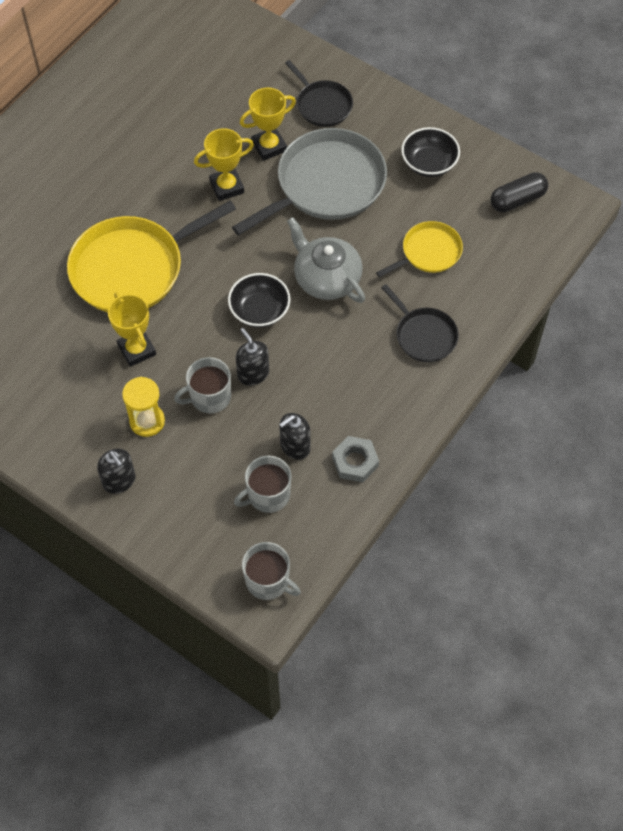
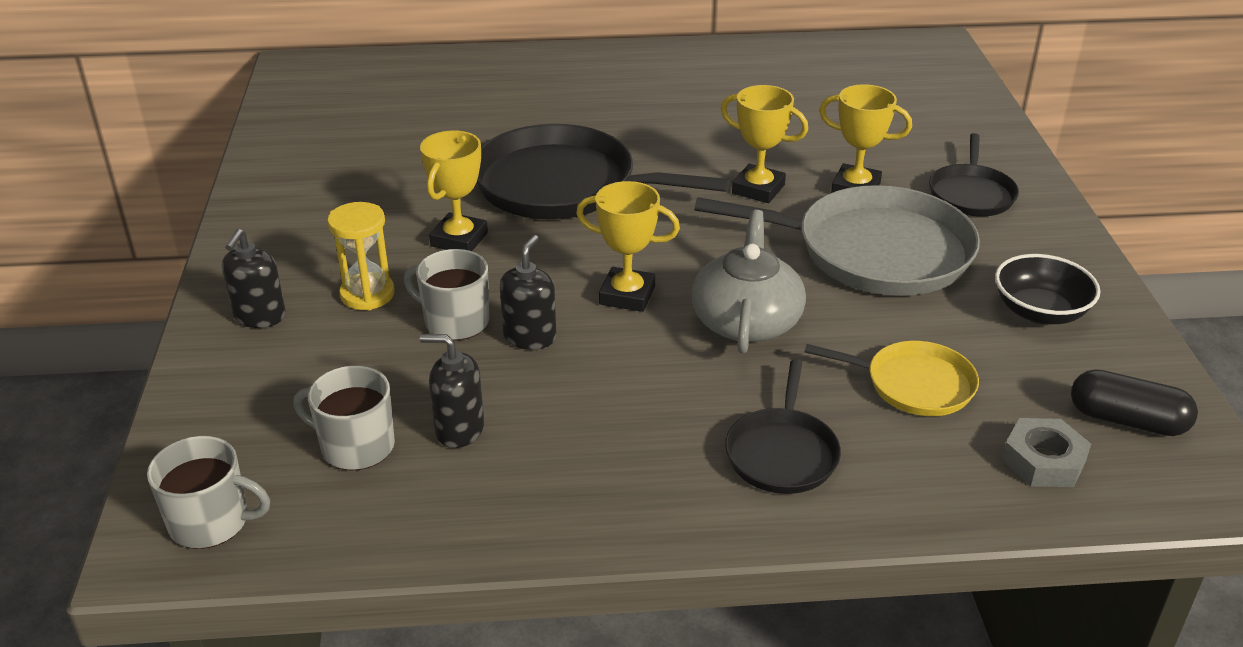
camera: 50 degrees right, 25 degrees down
yellow pan [67,200,236,312] -> black pan [476,124,730,219]
black bowl [228,273,291,328] -> yellow trophy [576,181,680,312]
grey mug [242,542,301,600] -> grey mug turned 75 degrees counterclockwise [147,436,270,549]
grey nut [332,436,379,483] -> grey nut moved to [1002,418,1091,487]

